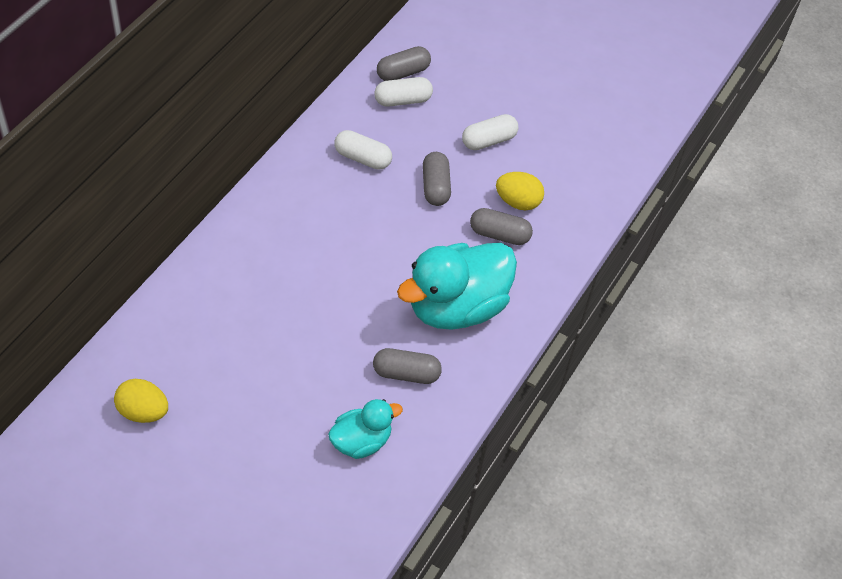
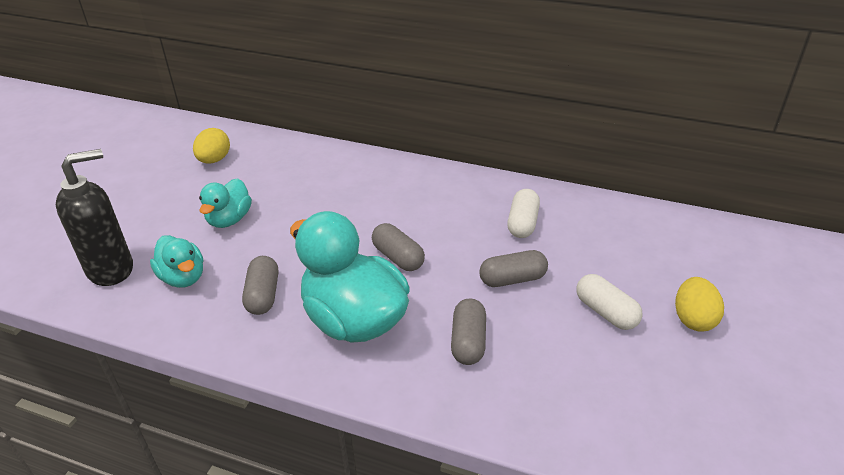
camera: 85 degrees right, 15 degrees down
white capsule [374,77,433,107] -> none
grey capsule [377,46,431,81] -> grey capsule moved to [372,223,425,271]
yellow egg [496,172,544,211] -> yellow egg moved to [675,277,724,332]
none -> black soap dispenser [56,149,133,286]
none -> turquoise duck [199,178,252,228]

